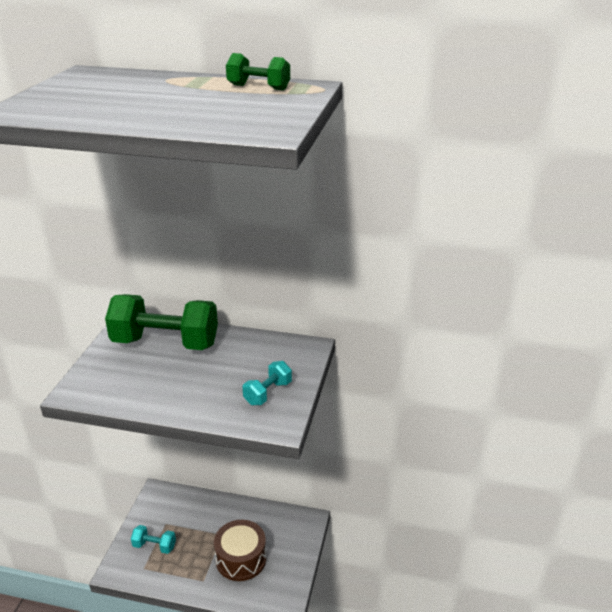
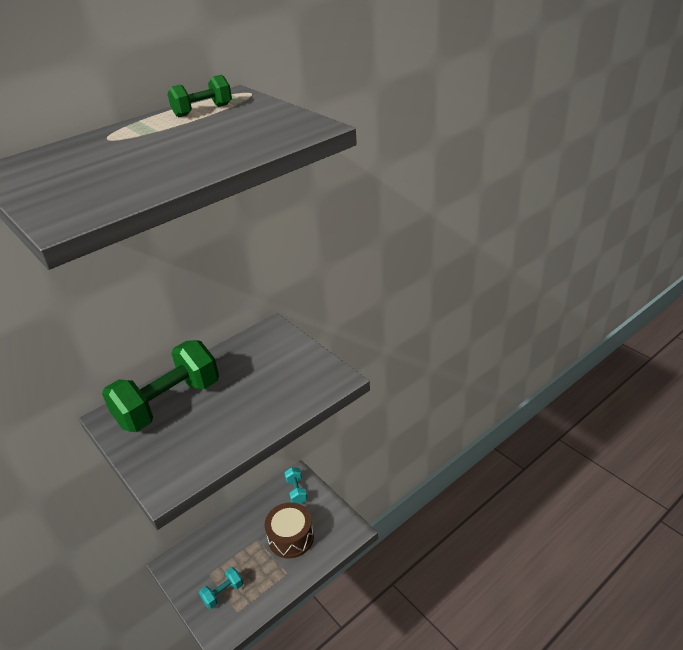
camera: 50 degrees left, 5 degrees up
turquoise dumbbell [242,361,292,405] -> turquoise dumbbell moved to [284,467,307,504]

